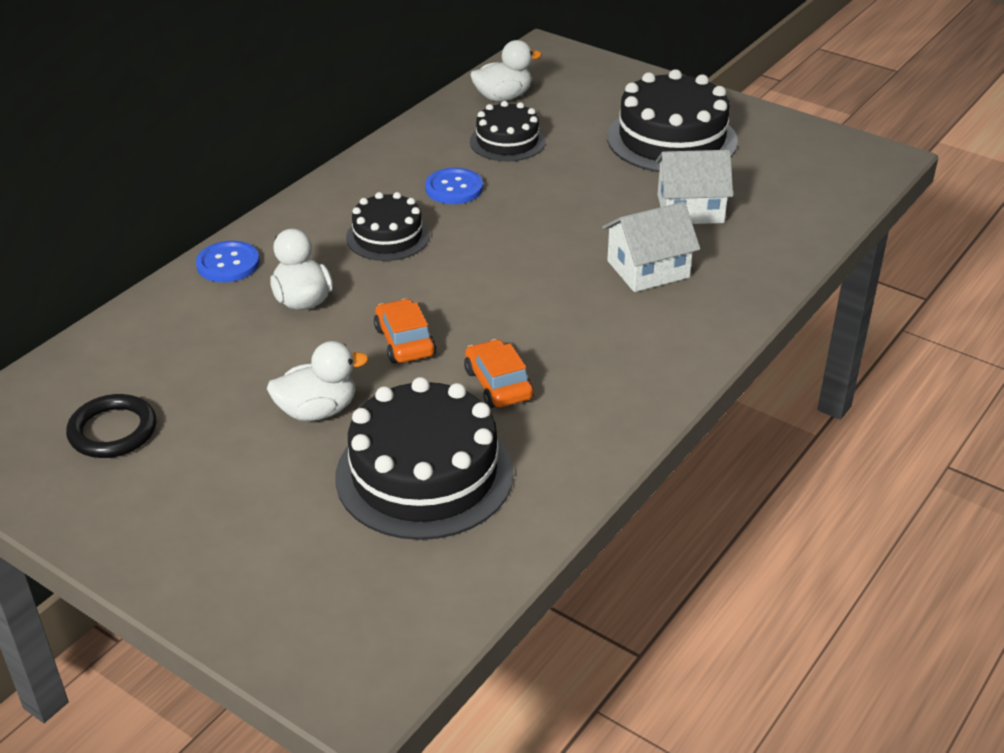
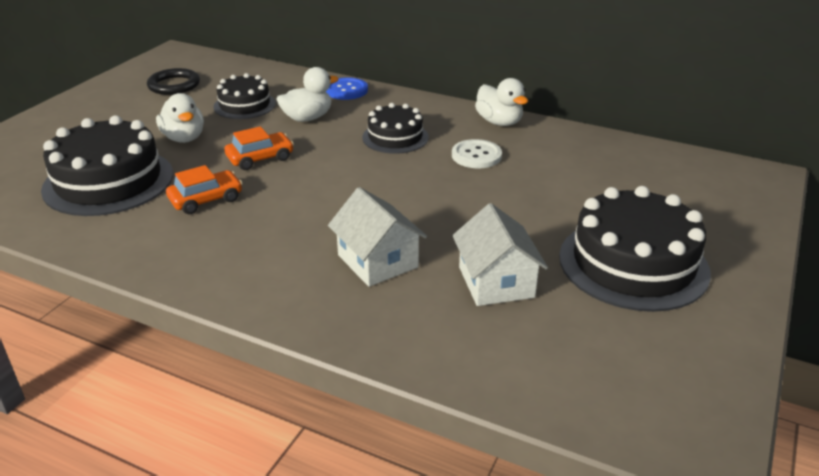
camera: 80 degrees right, 5 degrees down
blue button [425,168,483,204] -> white button [452,139,502,168]
white duck [470,40,542,102] -> white duck moved to [475,78,528,126]
black cake [470,101,545,161] -> black cake moved to [213,73,276,119]

